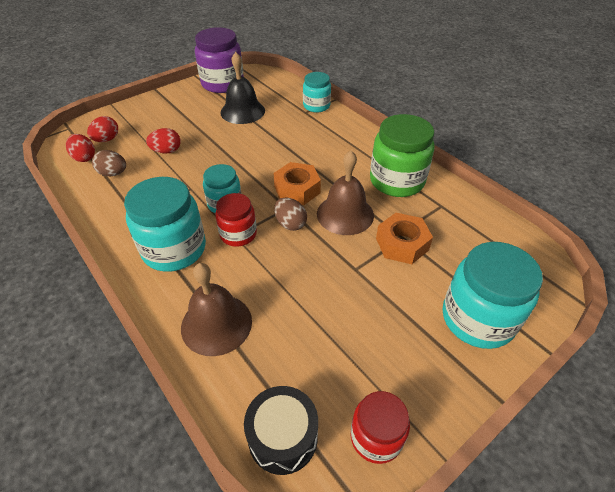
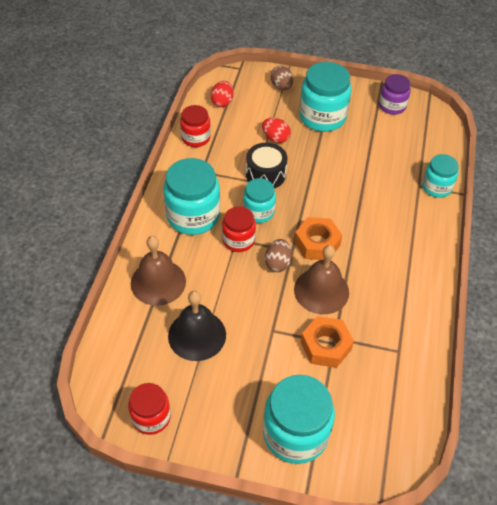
camera: 50 degrees right, 5 degrees up
red egg [87,116,118,142] -> none
brown egg [92,150,126,176] -> brown egg moved to [270,66,293,90]
purple jar [195,27,244,93] -> purple jar [379,74,411,115], size x0.60
black bell [220,52,265,124] -> black bell moved to [168,291,226,361]
black drum [244,386,318,475] -> black drum moved to [246,143,287,188]
green jar [370,114,435,197] -> none
none -> red jar [180,105,211,147]
none -> turquoise jar [299,62,352,132]

